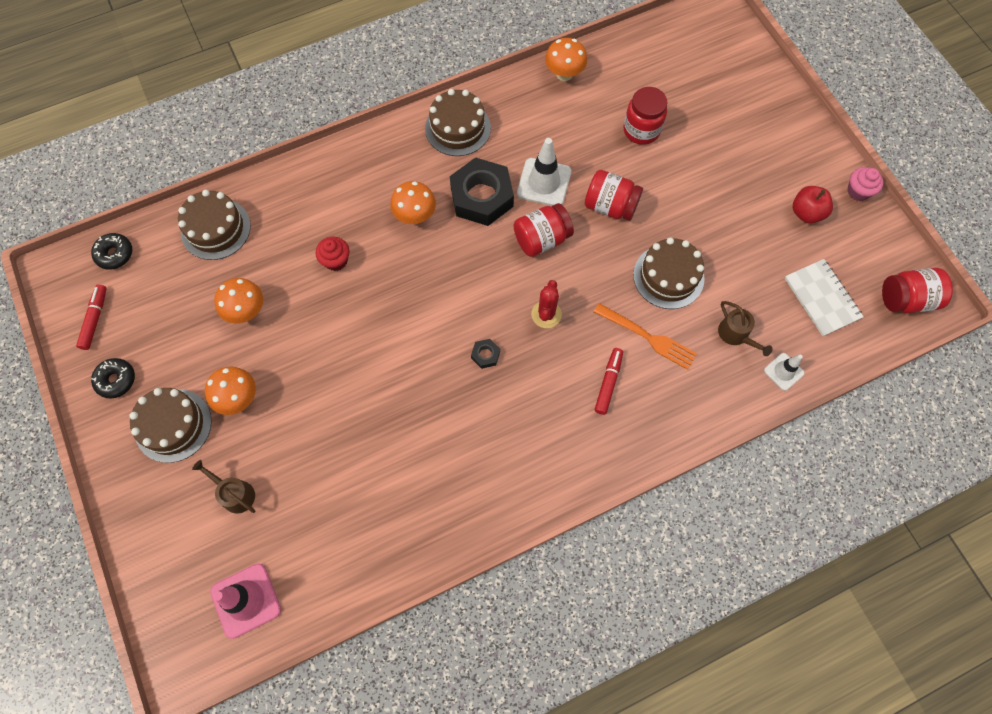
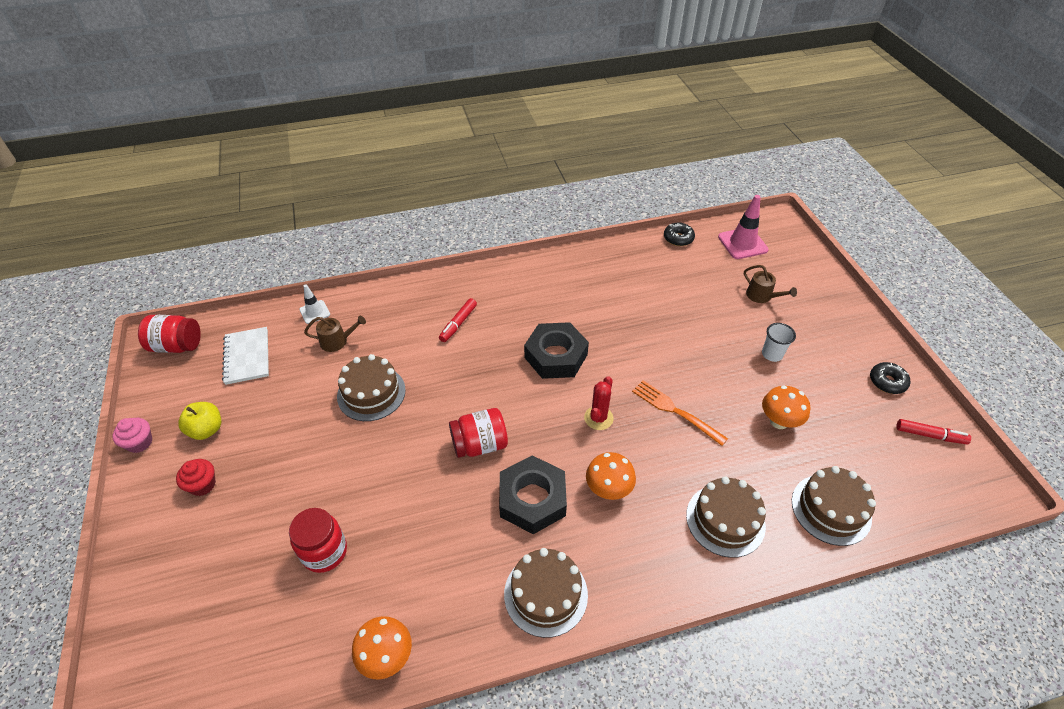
camera: 170 degrees left, 20 degrees down
red marker [76,284,107,350] -> red marker turned 90 degrees counterclockwise [896,419,971,444]
black donut [91,233,132,270] -> black donut moved to [664,223,695,246]
brown cake [129,388,212,463] -> brown cake moved to [686,477,766,558]
orange mushroom [205,367,256,415] -> white cup [762,323,796,362]
red cupcake [316,237,349,271] -> red cupcake moved to [176,459,216,496]
black nut [471,339,500,369] -> black nut [524,322,589,379], size x2.41
white traffic cone [517,138,571,206] -> none
red cactus [531,280,562,328] -> red cactus moved to [584,376,614,430]
red jar [585,170,643,221] -> none
orange fork [593,303,697,370] -> orange fork moved to [632,380,728,446]
brown watering can [718,301,773,356] -> brown watering can turned 105 degrees clockwise [304,316,366,352]
red apple [793,186,833,223] -> yellow apple [178,402,221,440]

